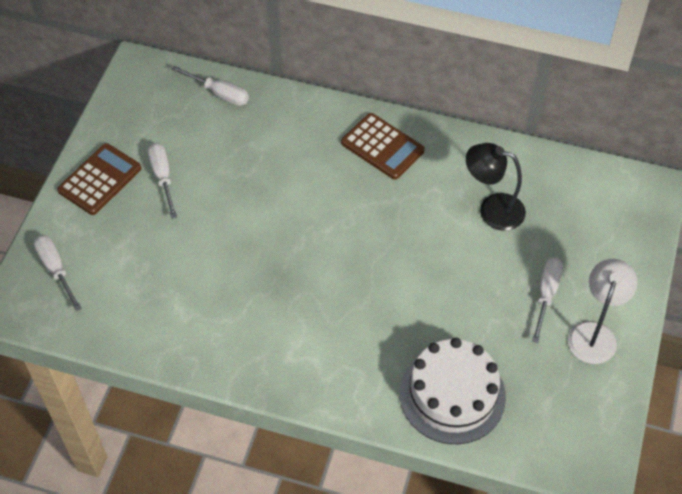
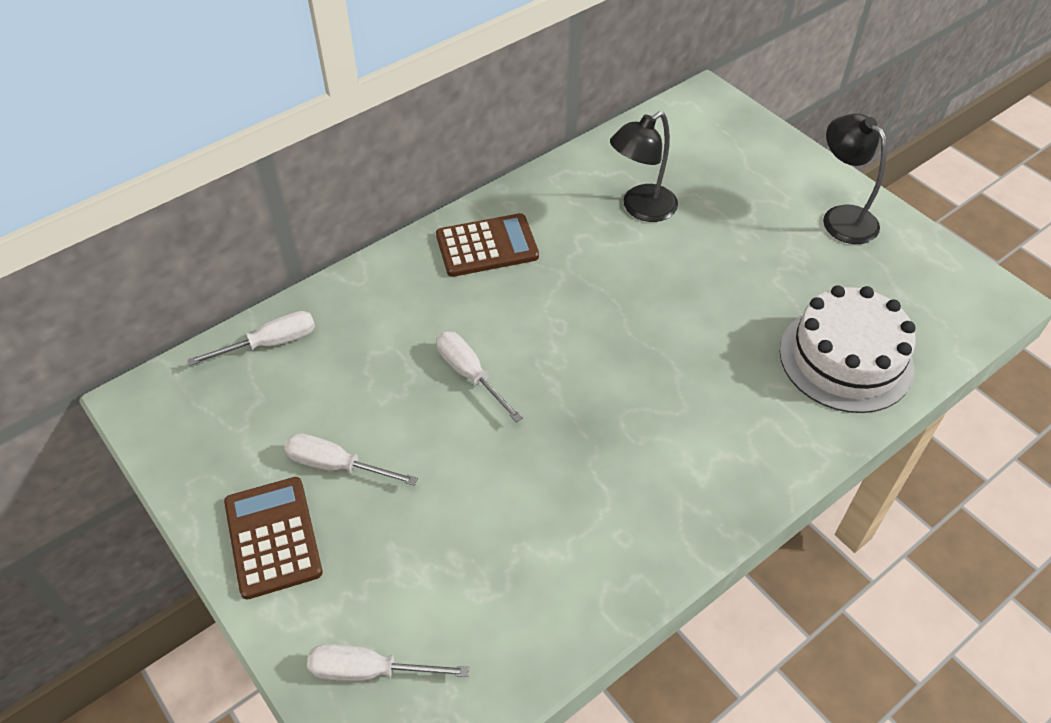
camera: 55 degrees left, 5 degrees down
white screwdriver [532,258,563,343] -> white screwdriver moved to [436,331,523,422]
white lamp [568,259,637,364] -> black lamp [823,114,887,244]

